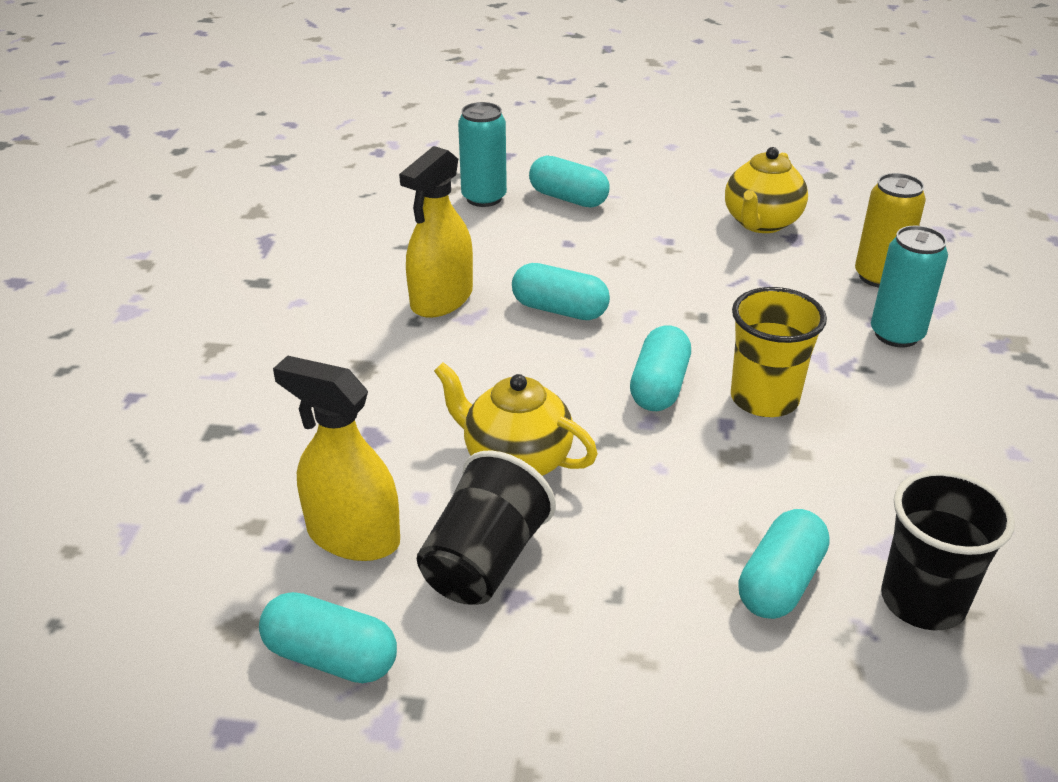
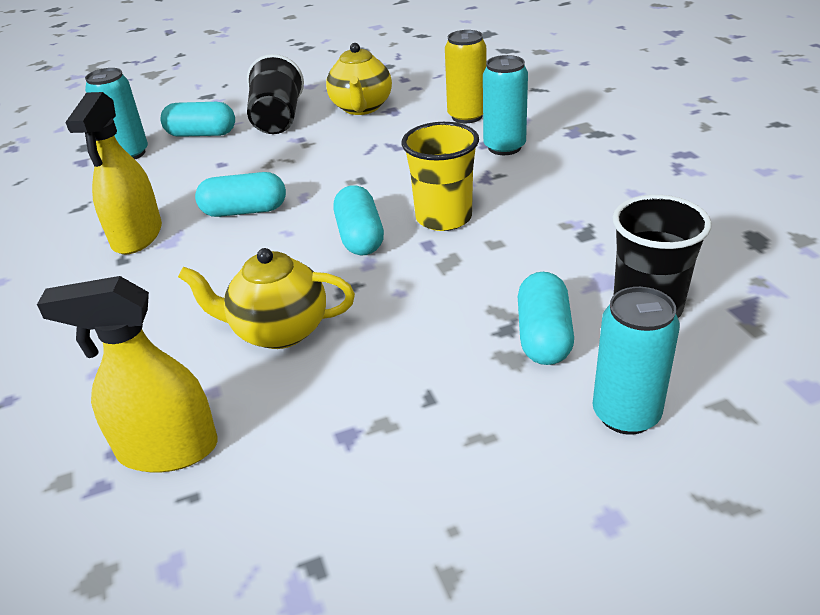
camera: 25 degrees left, 0 degrees up
turquoise capsule [259,592,397,683] -> none
black cup [417,450,556,605] -> black cup moved to [247,54,304,134]
none -> turquoise can [593,287,680,435]

